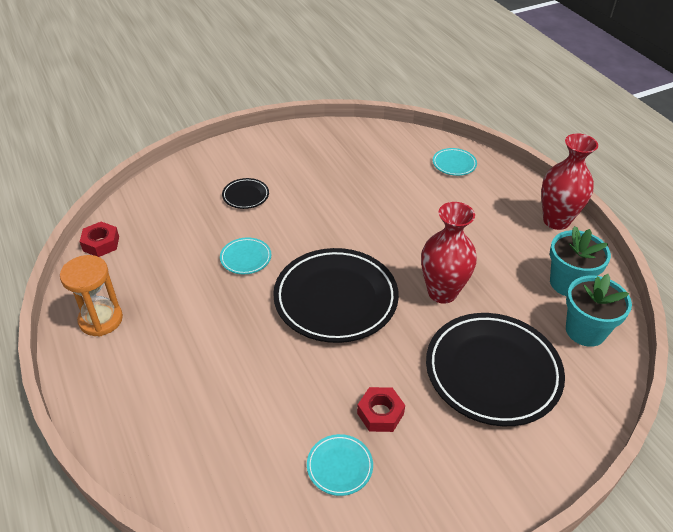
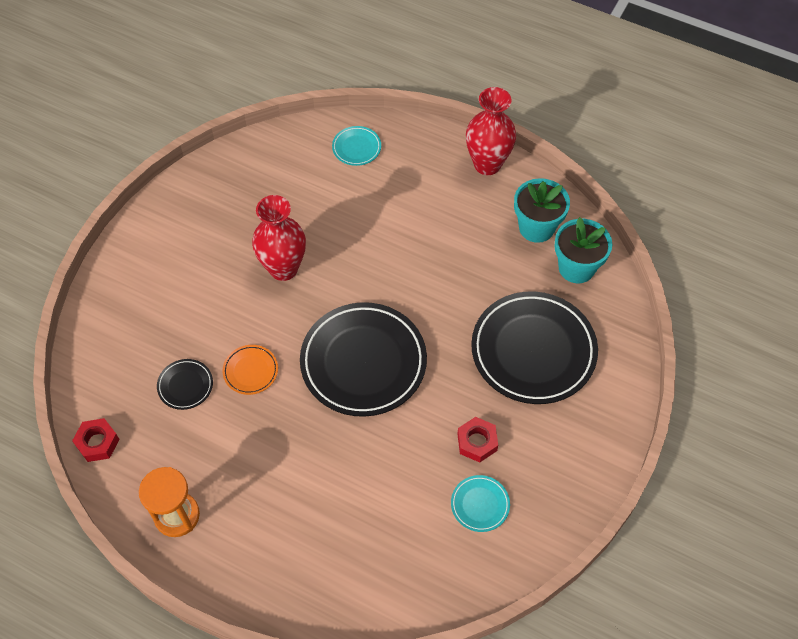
camera: 35 degrees left, 15 degrees up
turquoise plate [220,237,271,274] -> orange plate [222,345,278,395]
black plate [222,178,269,209] -> black plate moved to [157,359,213,410]
red vase [421,202,477,304] -> red vase moved to [252,195,306,281]

